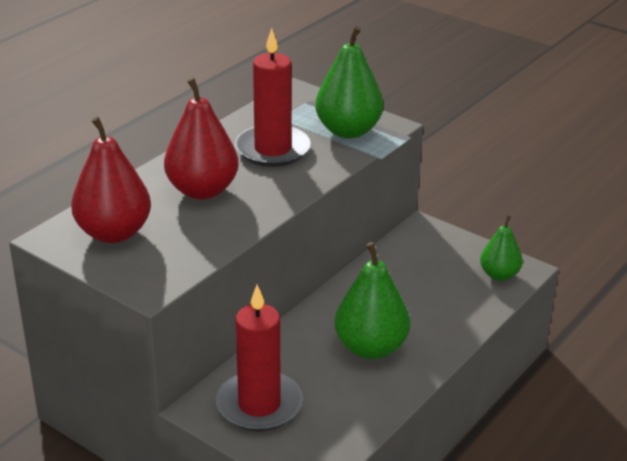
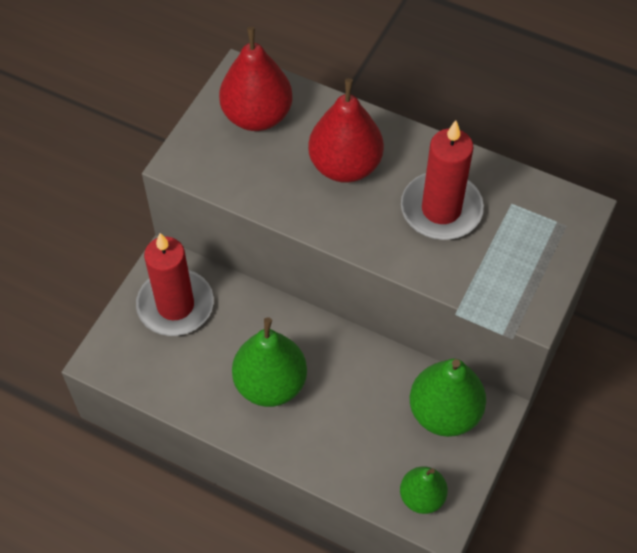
camera: 80 degrees right, 25 degrees up
green pear [315,26,383,138] -> green pear moved to [410,359,486,437]

